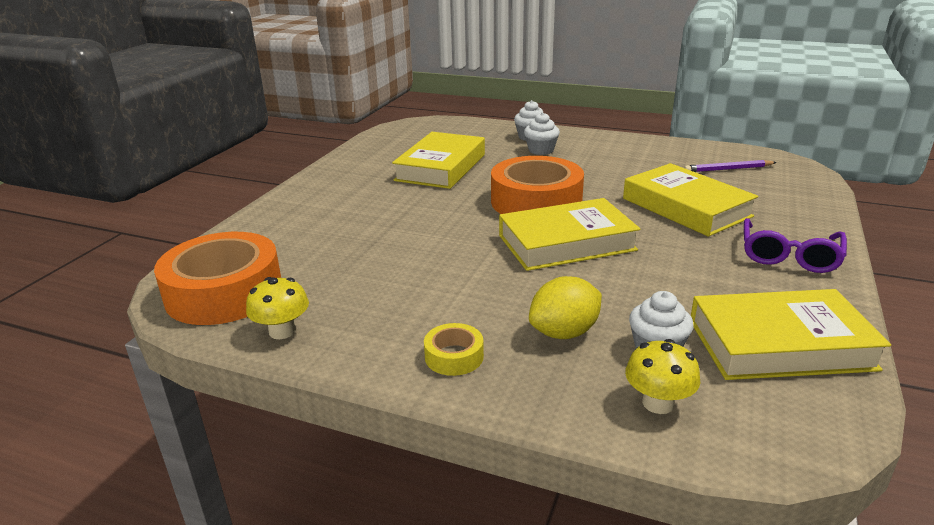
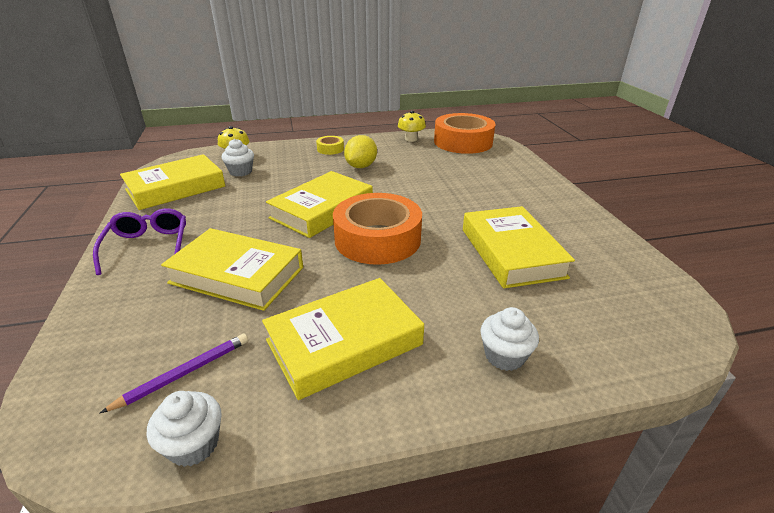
camera: 145 degrees right, 5 degrees up
white cupcake [524,112,560,155] -> white cupcake moved to [147,391,222,467]
yellow lemon [529,276,602,339] -> yellow lemon moved to [344,135,377,168]
none -> yellow book [262,278,424,400]

